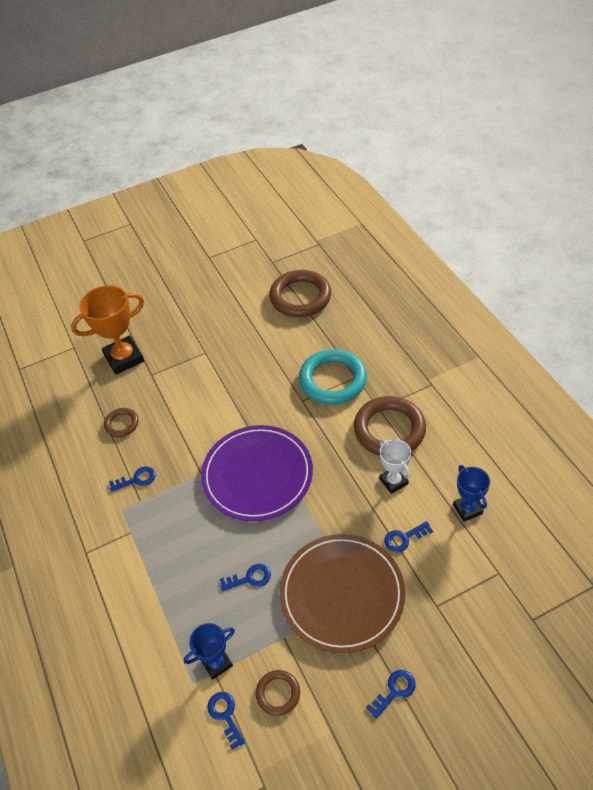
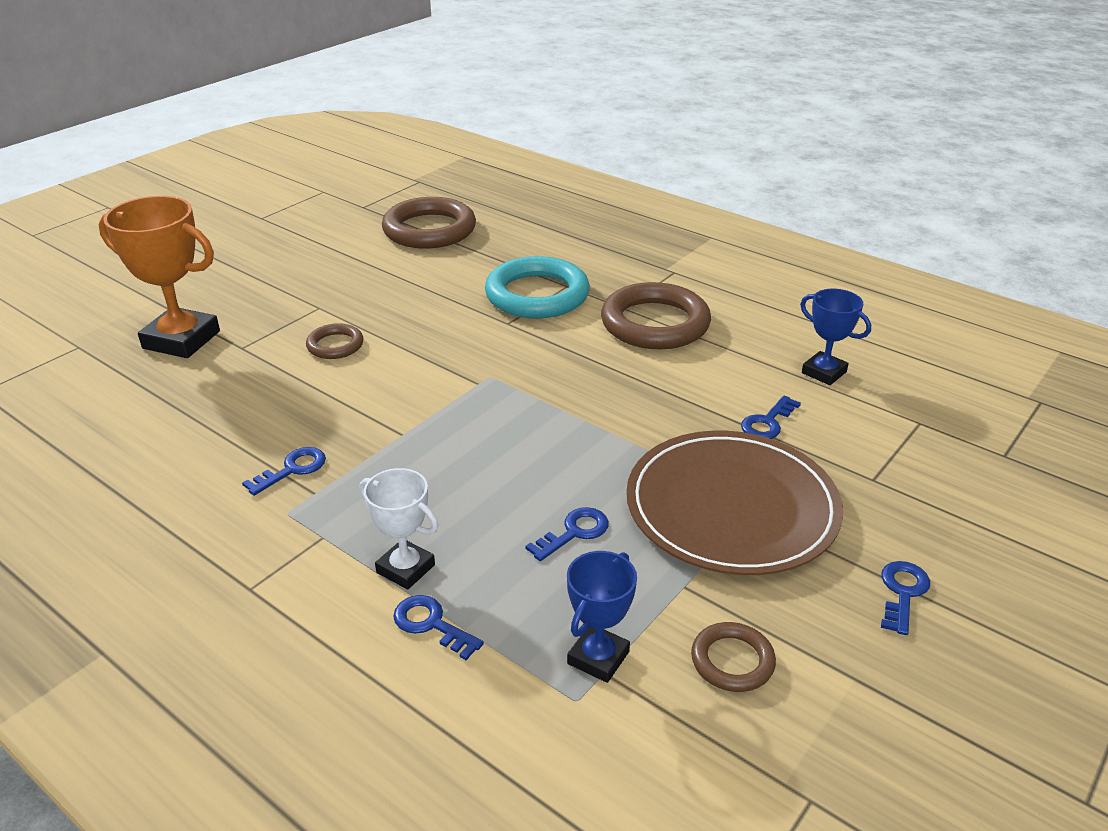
camera: 30 degrees left, 15 degrees down
orange trophy [71,285,144,375] -> orange trophy turned 75 degrees clockwise [99,196,220,358]
brown ring [104,408,139,437] -> brown ring moved to [306,323,364,359]
purple plate [201,425,313,521] -> none
blue key [207,692,245,750] -> blue key moved to [393,595,484,660]
white trophy [379,439,411,494] -> white trophy moved to [360,468,438,590]

